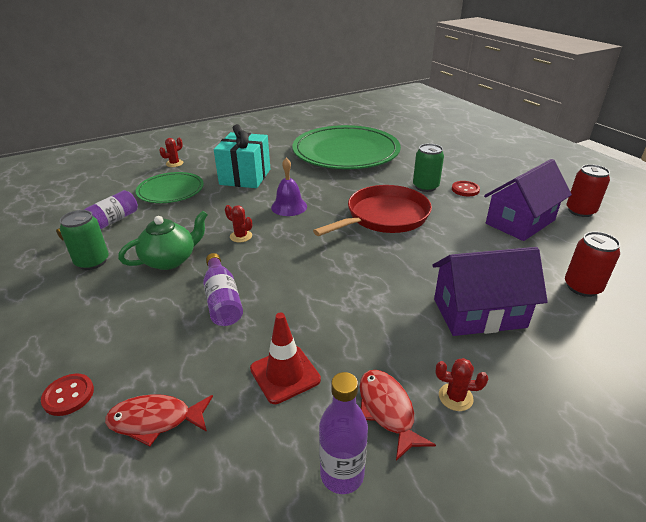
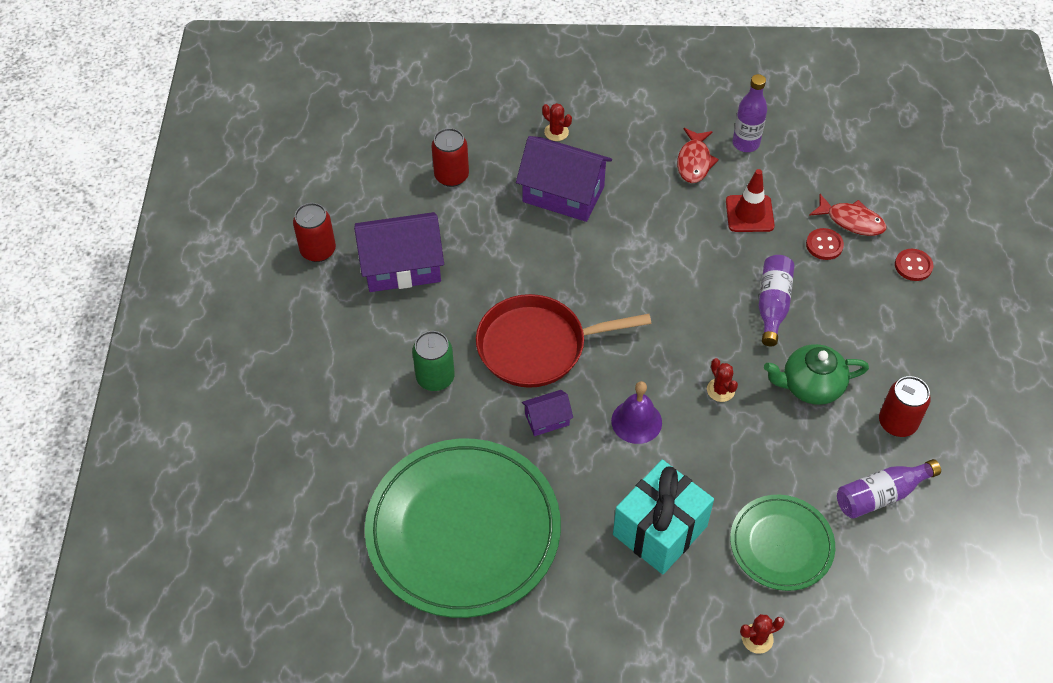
camera: 150 degrees left, 20 degrees up
green can [60,210,109,270] -> red can [879,376,931,437]
red cactus [436,358,488,411] -> red cactus moved to [542,103,572,141]
red button [452,181,480,196] -> red button moved to [806,228,844,260]
none -> purple house [522,390,573,436]

